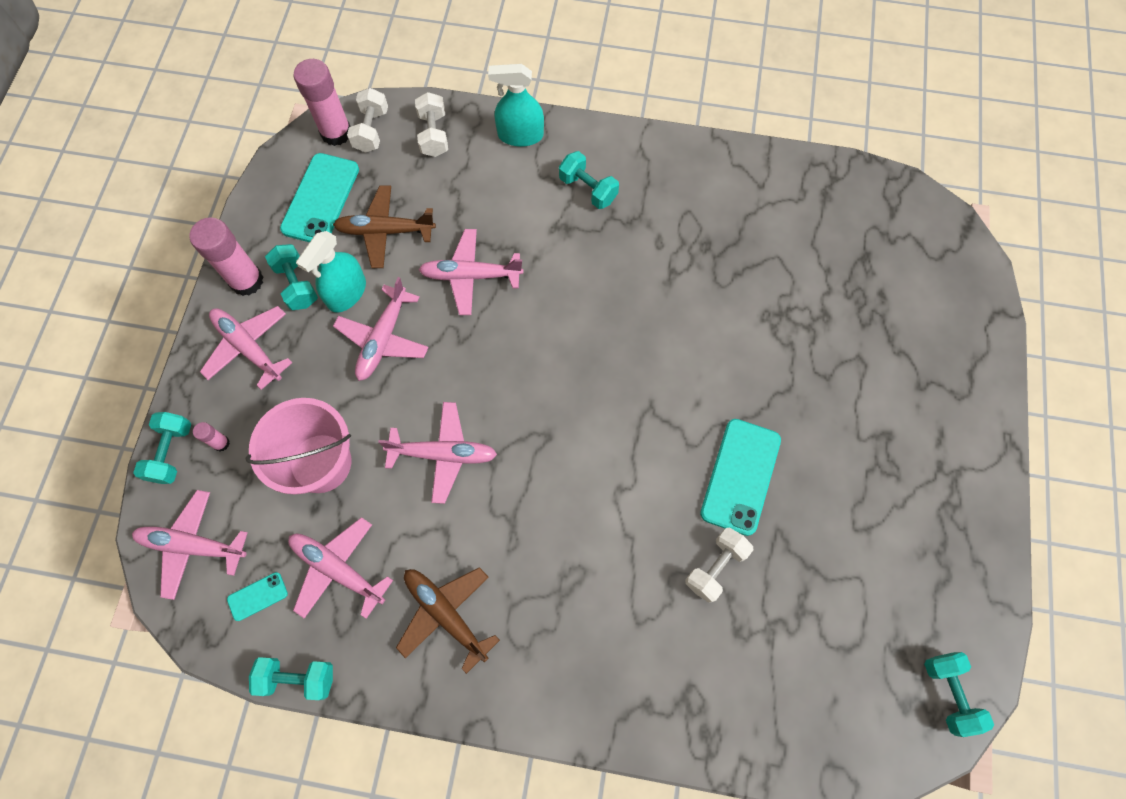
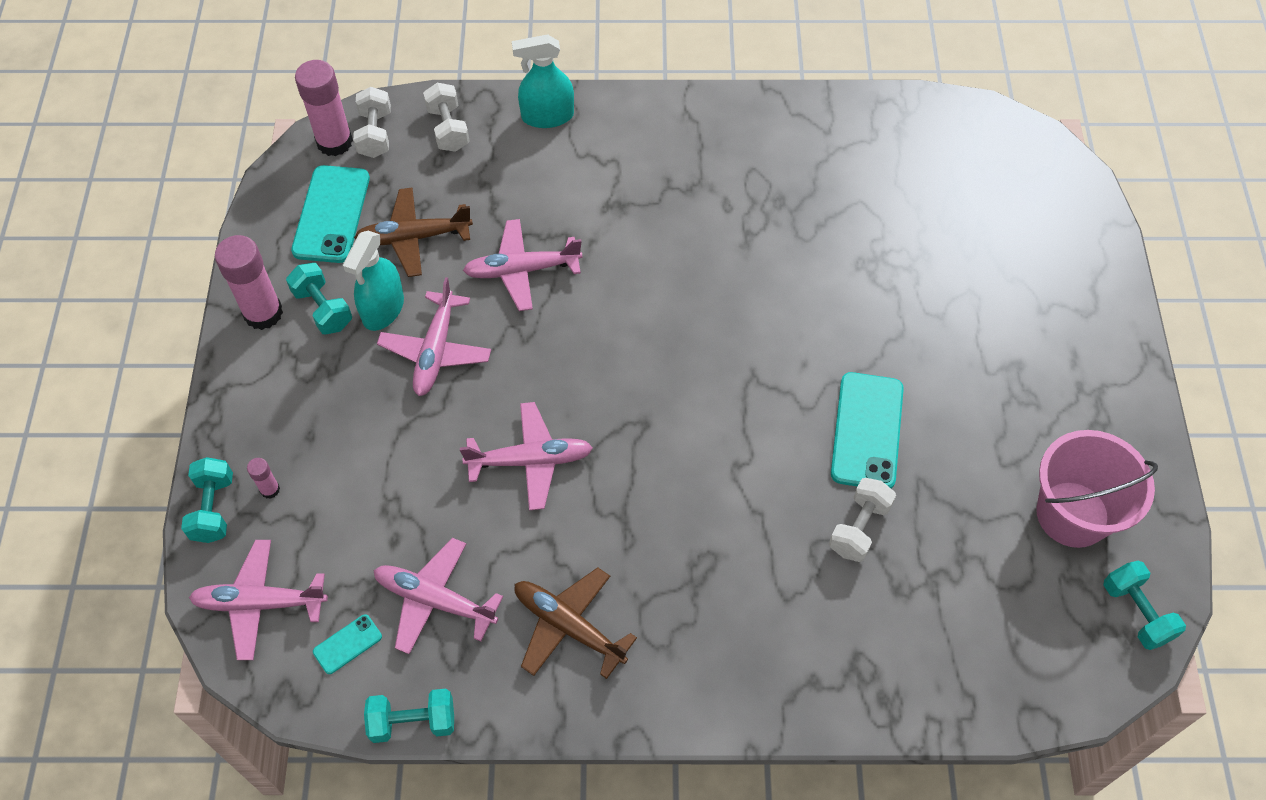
camera: 10 degrees left, 10 degrees down
pink plane [200,306,293,390] -> none
pink bucket [245,398,351,494] -> pink bucket moved to [1036,430,1158,548]
turquoise dumbbell [559,151,619,209] -> none

